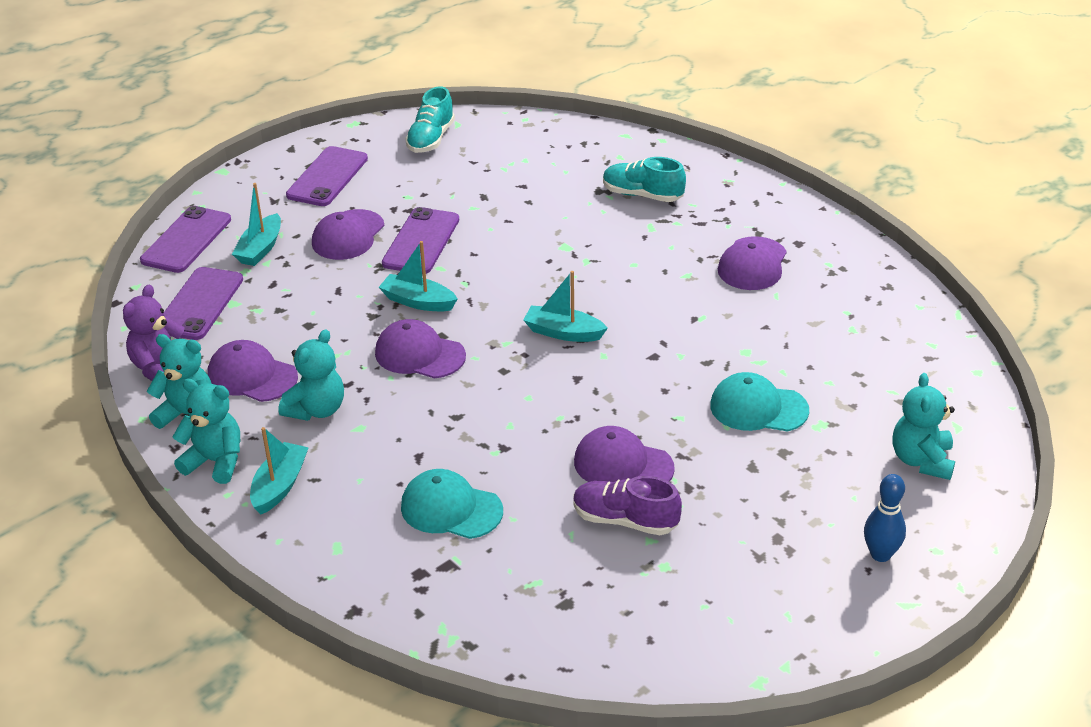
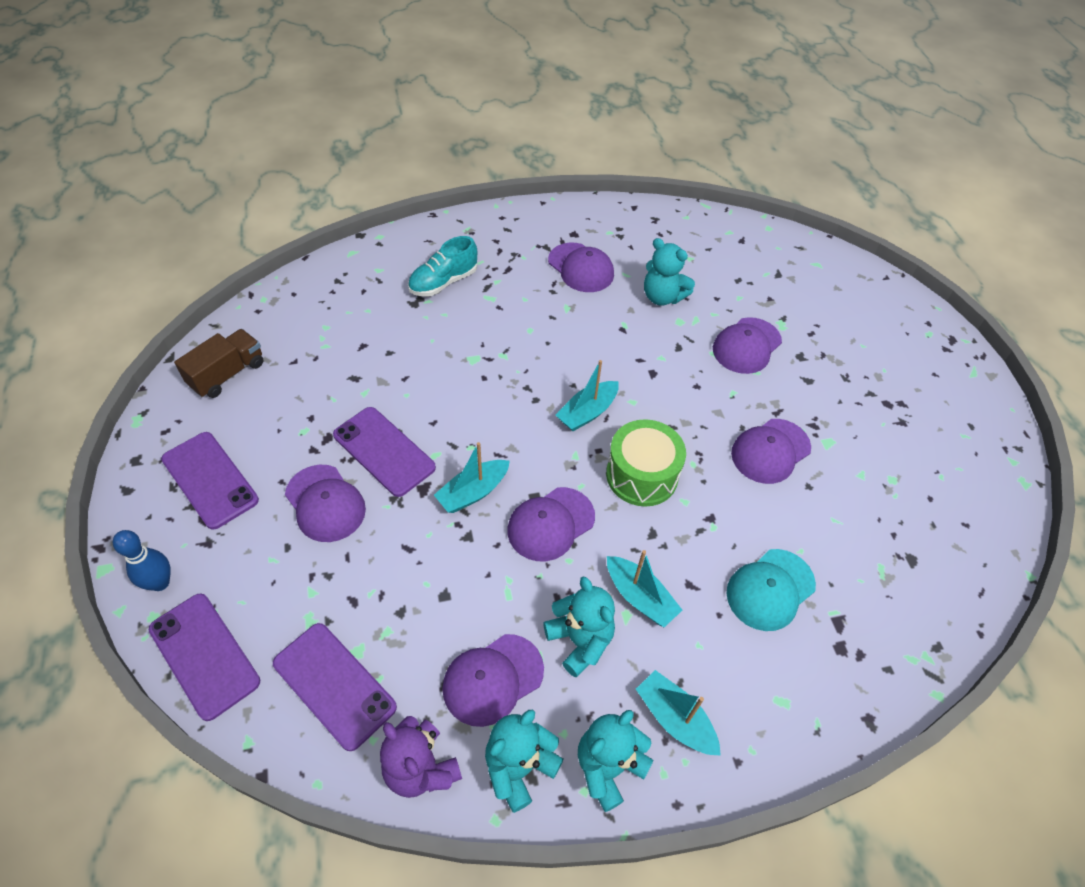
camera: 65 degrees left, 15 degrees up
turquoise boat [232,183,281,266] -> turquoise boat moved to [607,550,682,627]
turquoise shoe [405,87,455,153] -> brown truck [174,329,264,398]
purple shoe [573,476,682,535] -> none
turquoise cap [710,372,809,431] -> purple cap [713,317,782,374]
blue bowling pin [864,474,906,562] -> blue bowling pin moved to [113,530,171,591]
turquoise teddy bear [893,373,955,480] -> turquoise teddy bear moved to [644,238,695,306]
none -> green drum [606,419,686,507]

